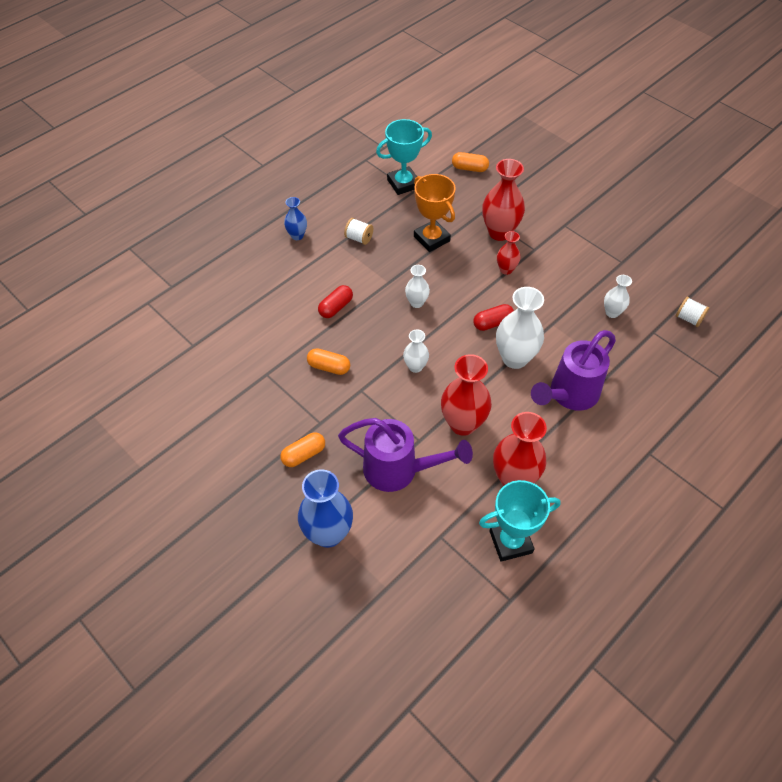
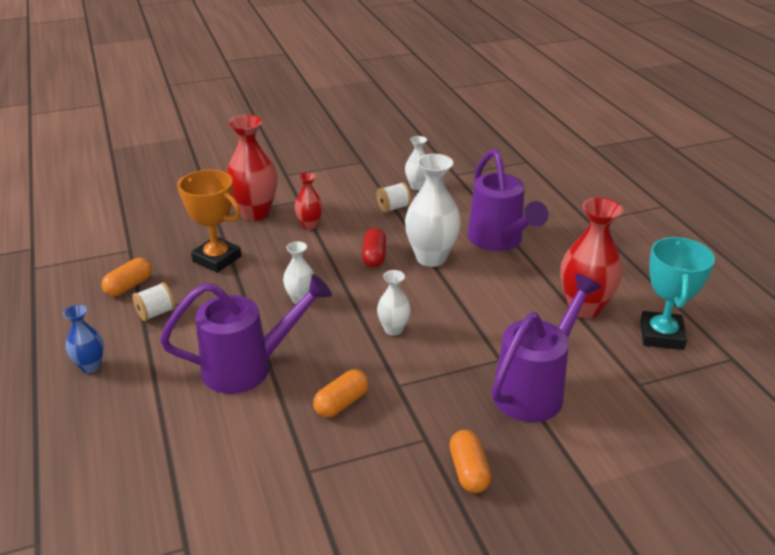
camera: 65 degrees left, 20 degrees down
blue vase [298,469,353,548] -> none
red capsule [318,285,353,318] -> purple watering can [160,274,332,394]
turquoise trophy [376,119,432,195] -> none
orange trophy [414,174,456,252] -> orange trophy turned 45 degrees clockwise [177,170,241,273]
red vase [441,354,492,436] -> none
orange capsule [452,152,489,172] -> orange capsule moved to [101,258,152,296]
white spool [676,297,709,327] -> white spool moved to [376,182,411,213]

